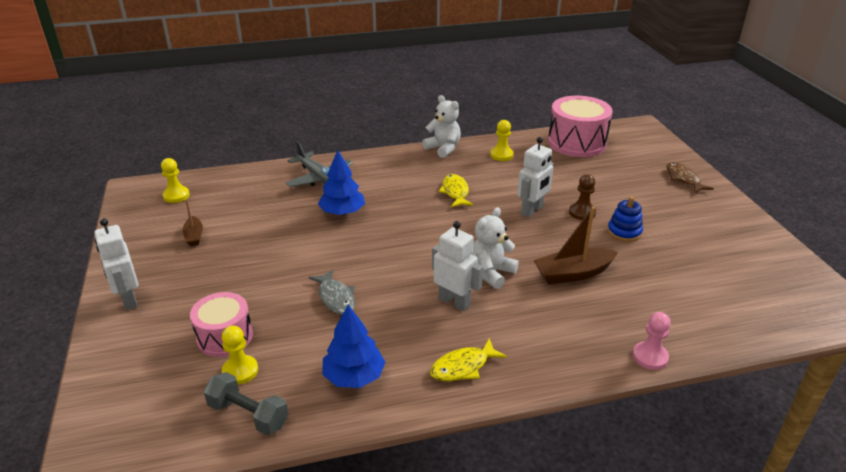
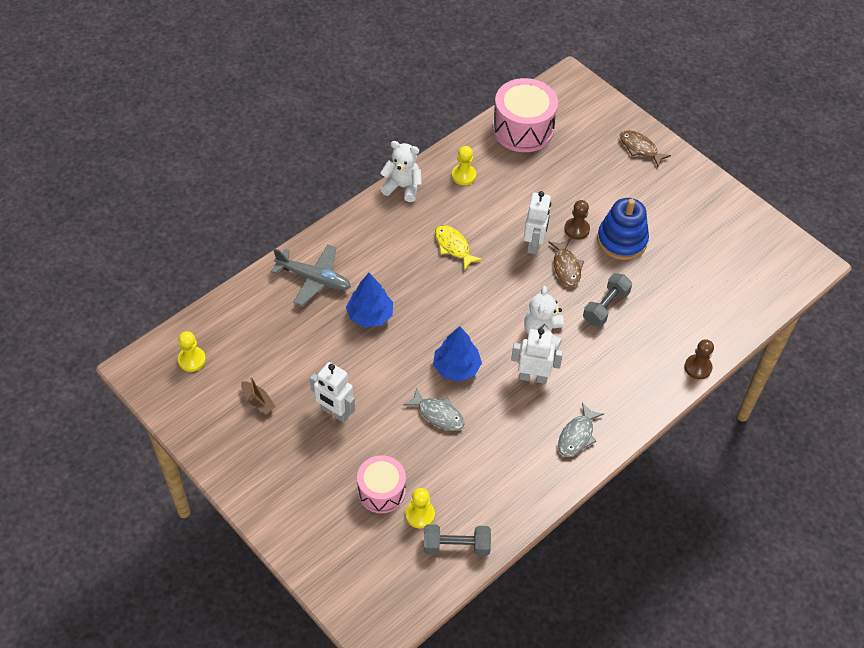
camera: 30 degrees left, 20 degrees up
white robot [94,218,139,310] -> white robot moved to [310,362,355,423]
blue tree [322,305,385,388] -> blue tree moved to [433,326,482,382]
yellow fish [430,338,507,381] -> grey fish [558,402,604,457]
brown boat [533,207,618,284] -> grey dumbbell [583,273,632,327]
blue stacking toy [607,197,643,242] -> blue stacking toy [597,198,649,260], size x1.61
pink pawn [633,312,671,370] -> brown pawn [684,339,714,379]
none -> brown fish [548,239,584,287]

